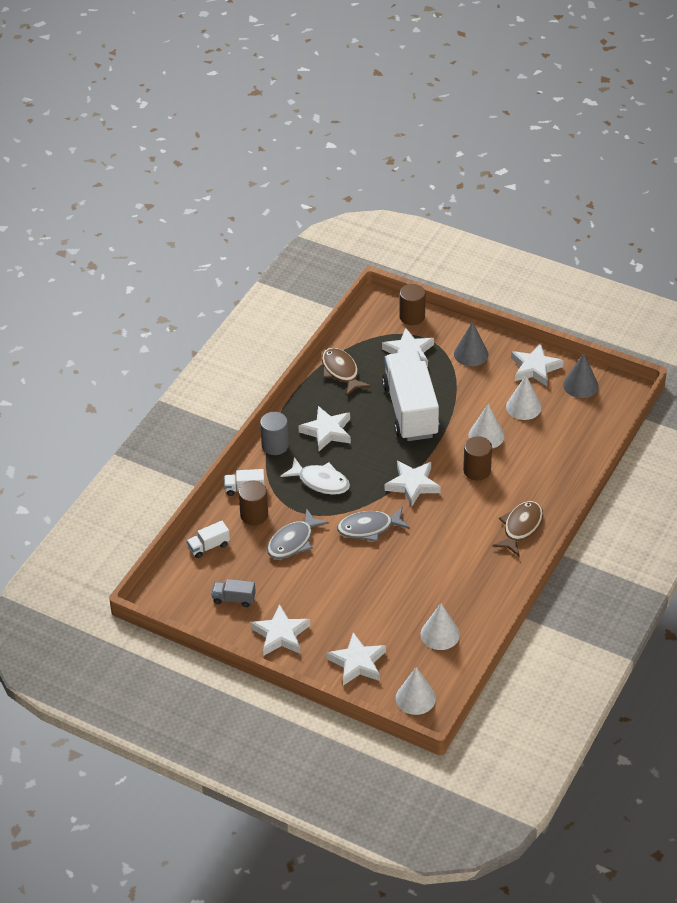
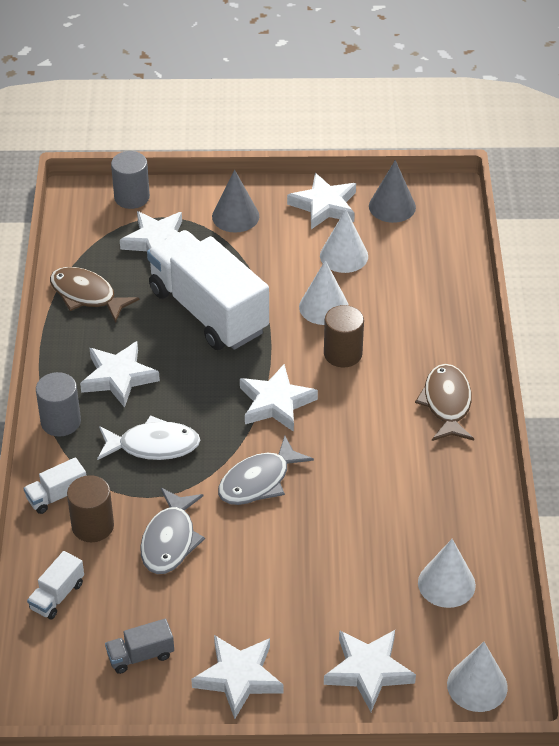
camera: 30 degrees left, 0 degrees up
brown cylinder [399,284,425,325] -> grey cylinder [111,151,150,209]

